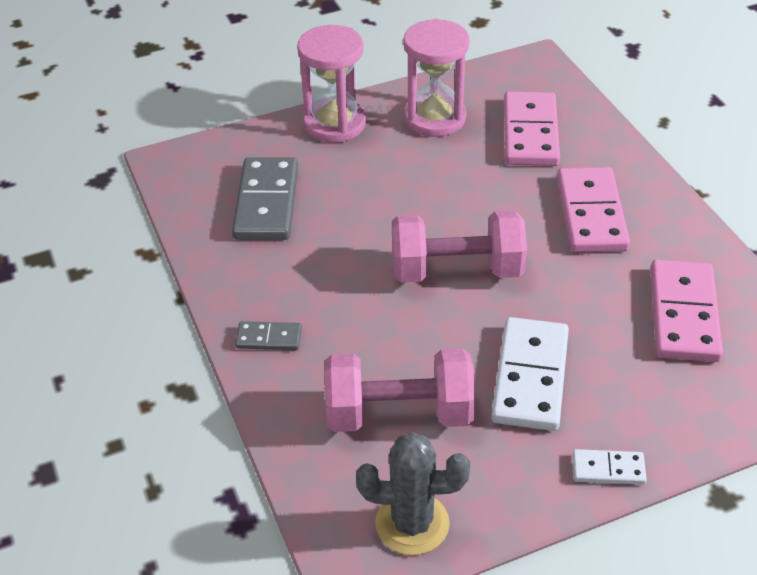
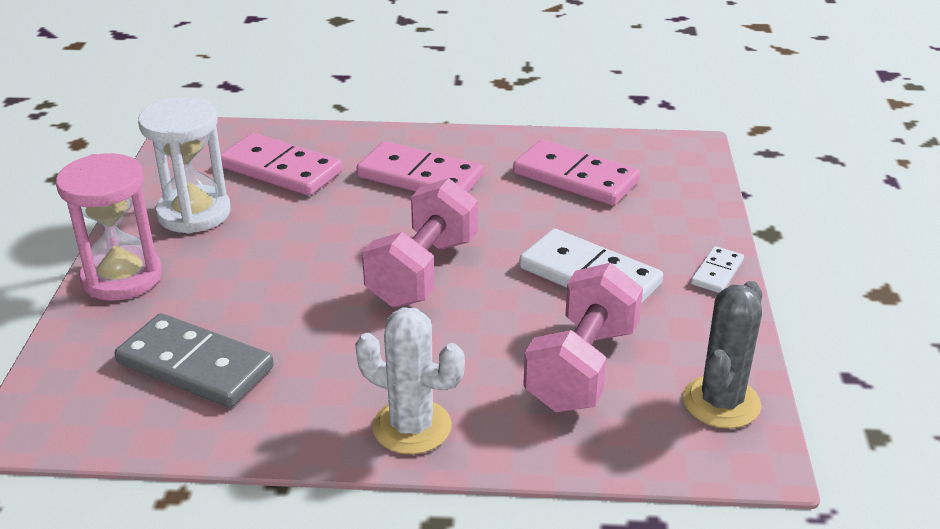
camera: 65 degrees left, 10 degrees down
grey domino [235,321,302,350] -> white cactus [355,307,465,454]
pink hourglass [403,19,470,137] -> white hourglass [138,97,231,234]

